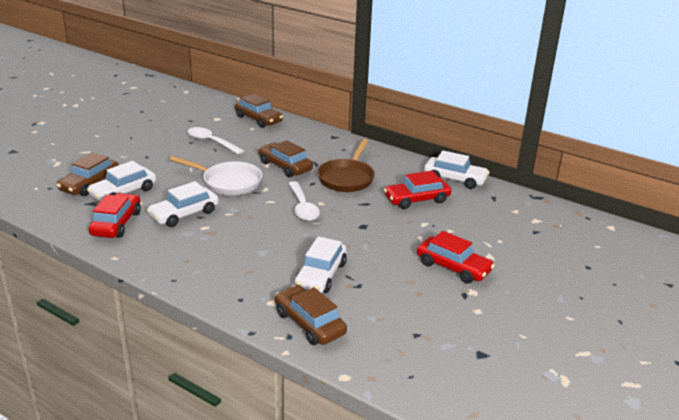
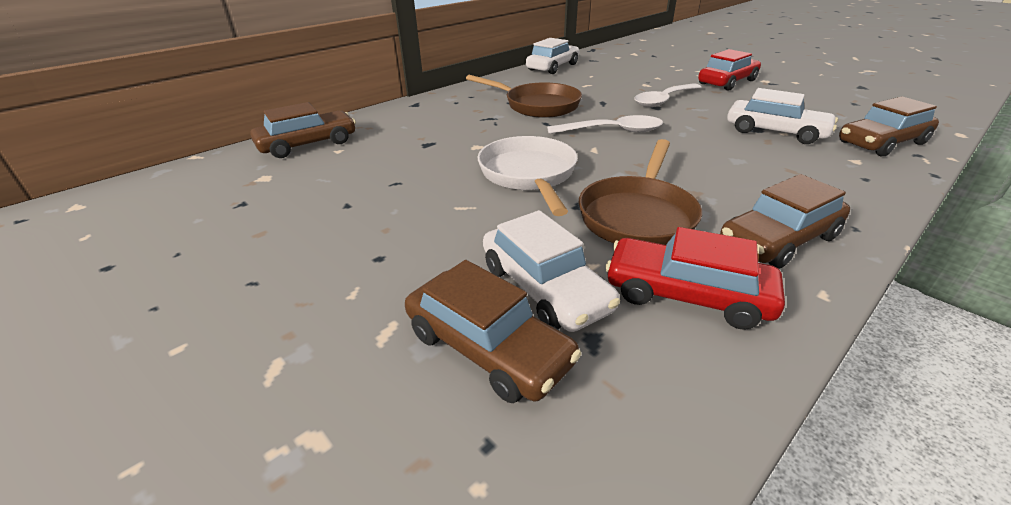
camera: 75 degrees left, 5 degrees up
white car [147,181,219,227] -> brown pan [579,139,702,245]
white pan [170,156,262,196] -> white pan turned 45 degrees counterclockwise [478,136,578,216]
white spoon [187,127,244,155] -> white spoon moved to [634,83,701,107]
brown car [258,140,313,177] -> brown car moved to [720,174,850,269]
red car [384,171,451,209] -> none

